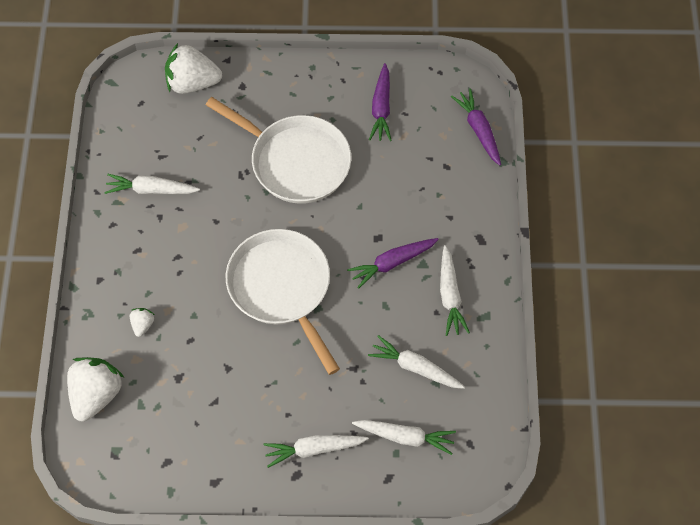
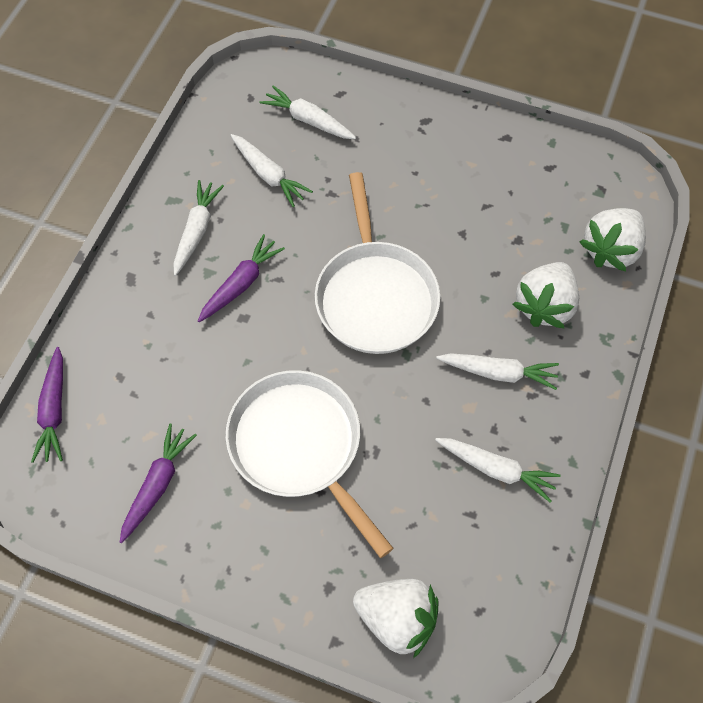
camera: 160 degrees left, 0 degrees up
white strawberry [130,308,154,337] -> white strawberry [513,262,579,328], size x2.14
white carrot [264,435,369,468] -> white carrot moved to [436,353,559,390]
purple carrot [347,238,439,289] -> purple carrot turned 45 degrees counterclockwise [198,234,285,322]

